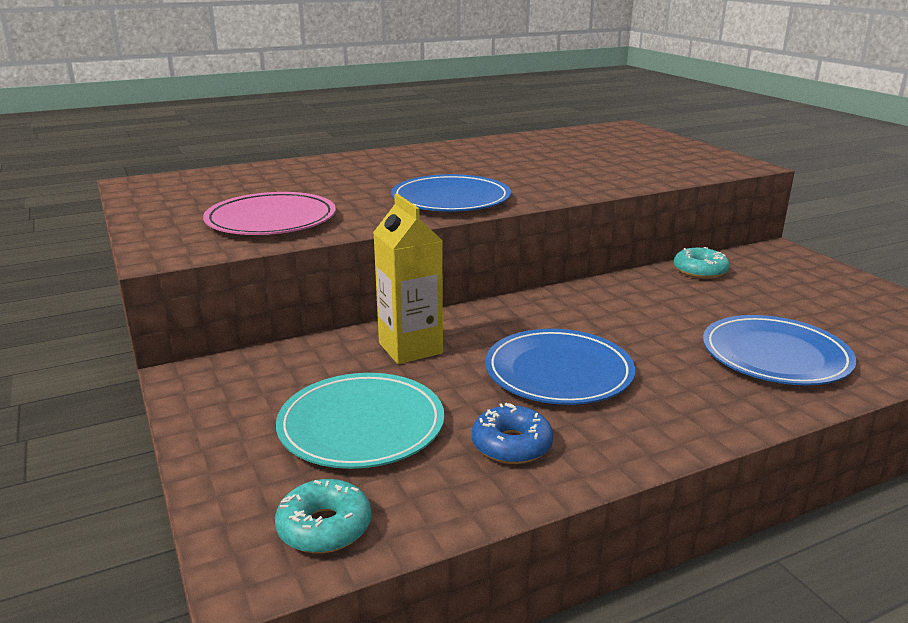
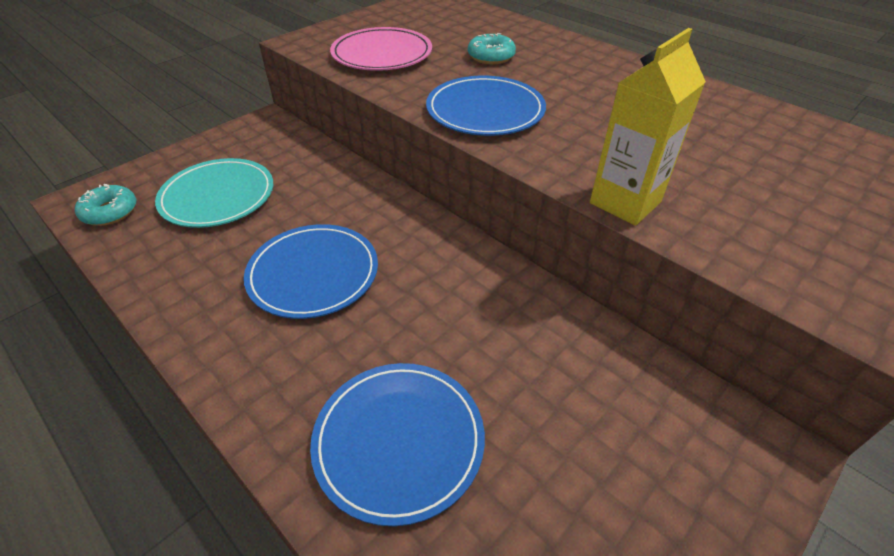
camera: 70 degrees right, 20 degrees up
yellow carton [373,194,443,364] -> yellow carton moved to [590,28,706,226]
blue donut [472,403,553,464] -> none
turquoise donut [674,247,730,279] -> turquoise donut moved to [468,33,516,64]

